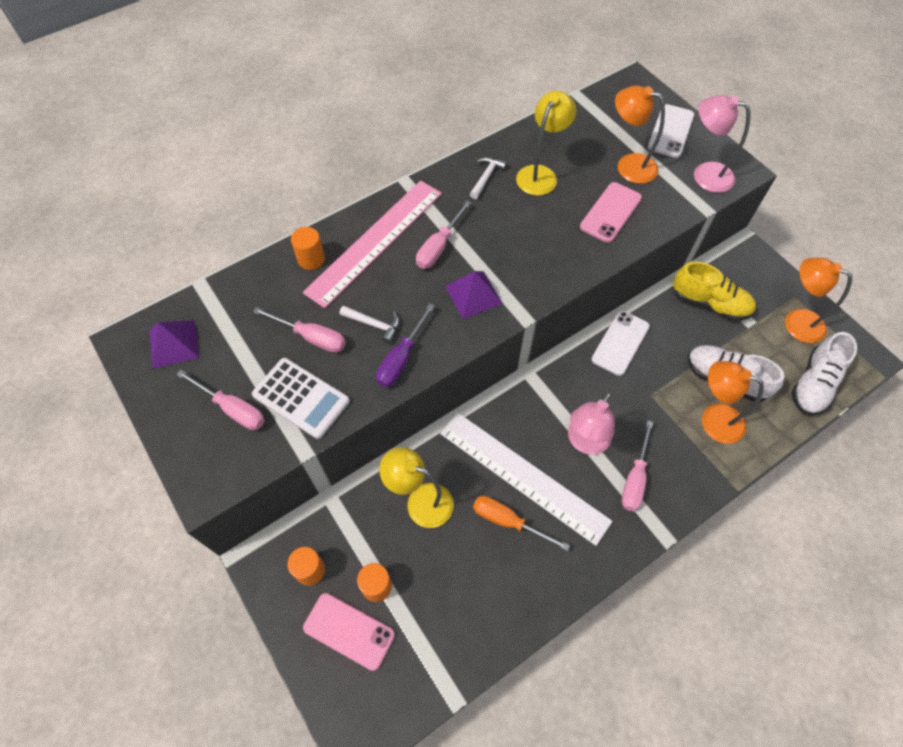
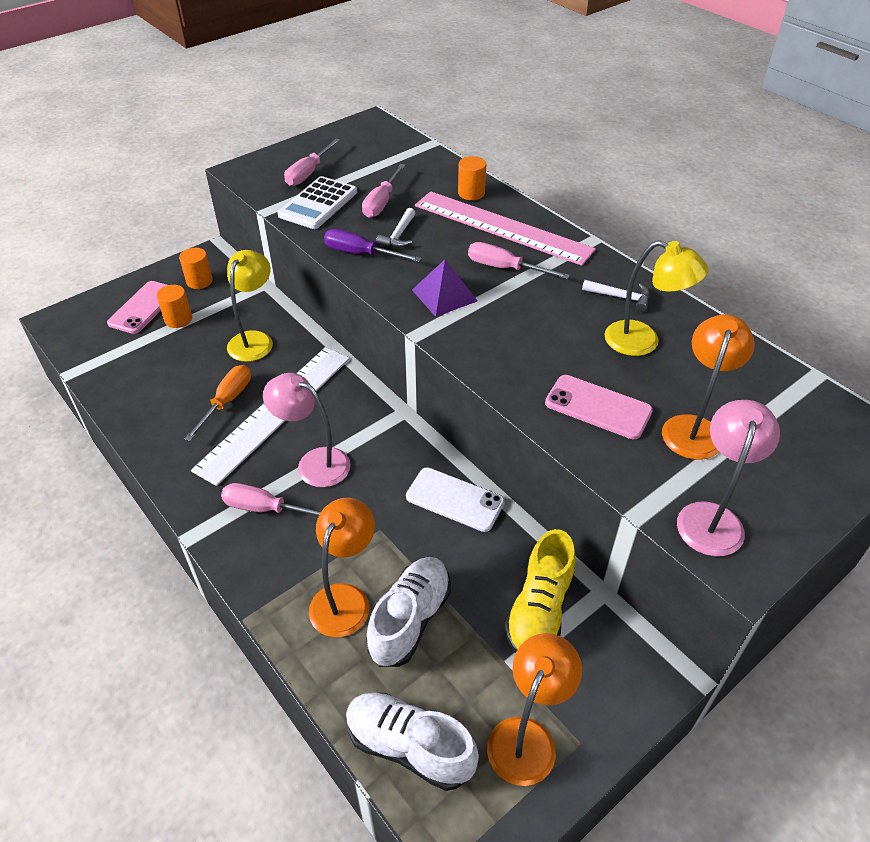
camera: 85 degrees right, 15 degrees down
purple pyramid [149,320,199,369] -> none
white phone [648,104,694,158] -> none

